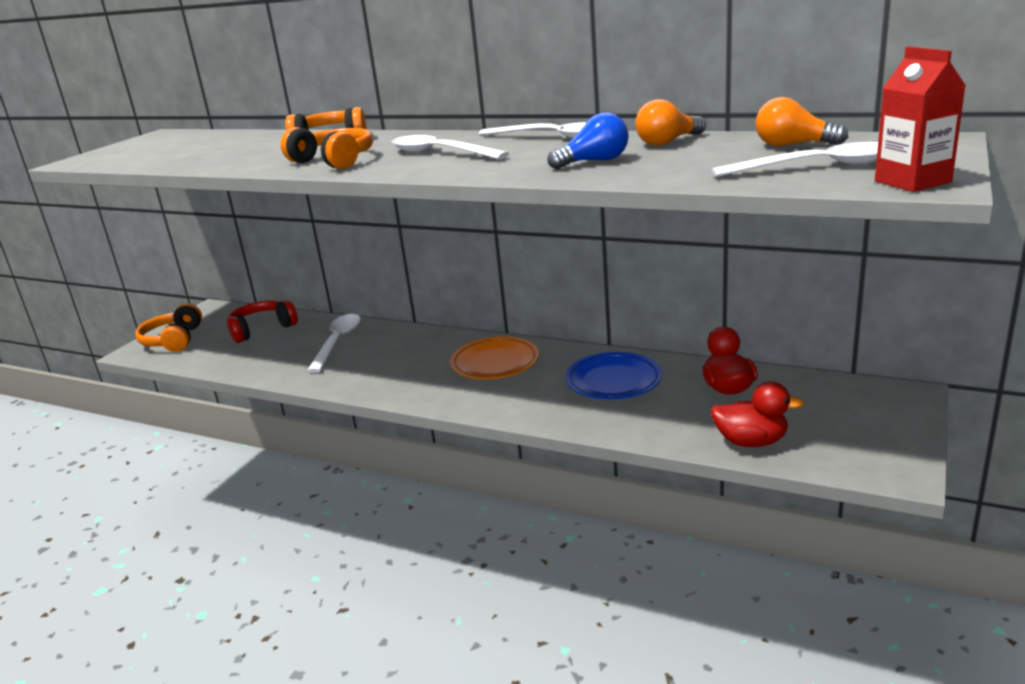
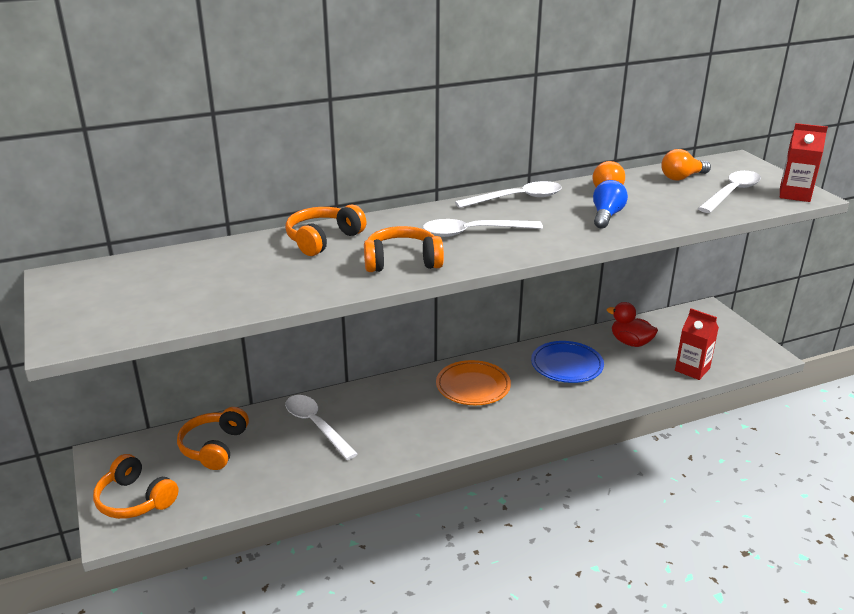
camera: 50 degrees left, 5 degrees up
red headphones [227,300,298,343] -> orange headphones [177,407,249,470]
red duck [710,381,804,447] -> red carton [675,308,719,380]

